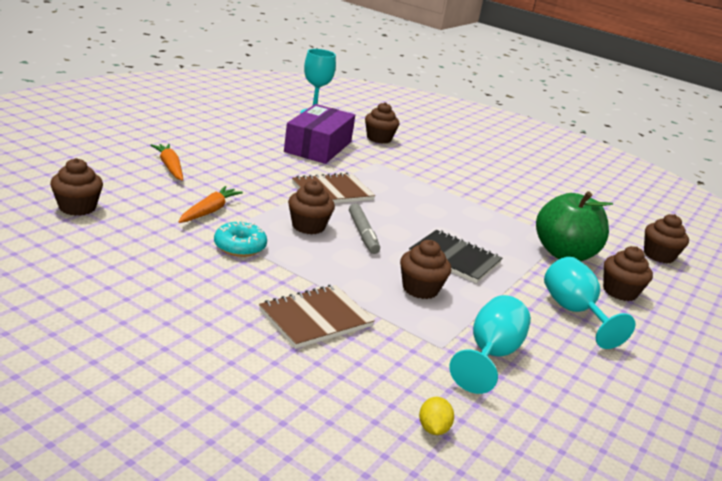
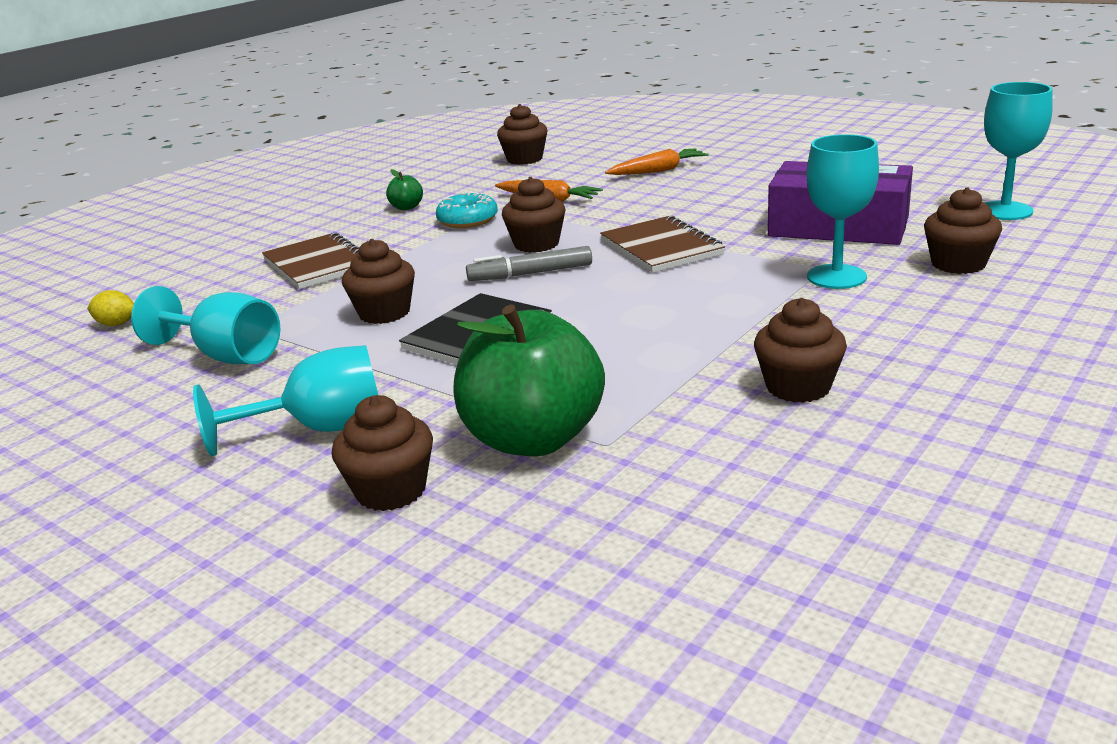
camera: 100 degrees right, 0 degrees up
brown cupcake [644,214,689,264] -> brown cupcake moved to [754,298,847,403]
none -> green apple [386,169,423,210]
none -> turquoise goblet [807,134,879,289]

